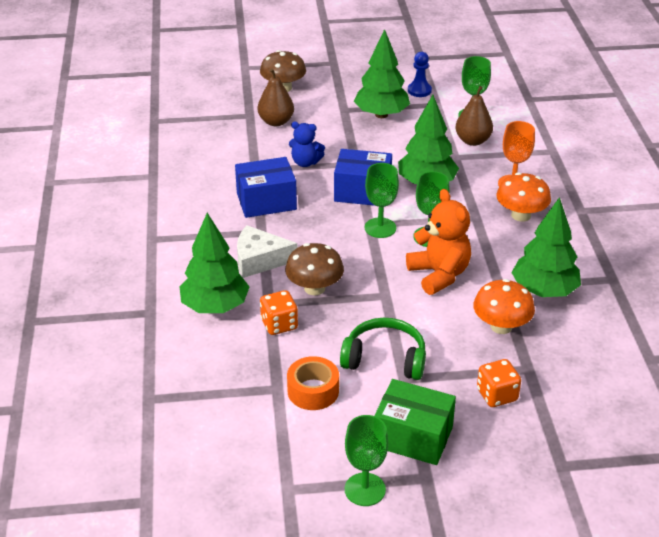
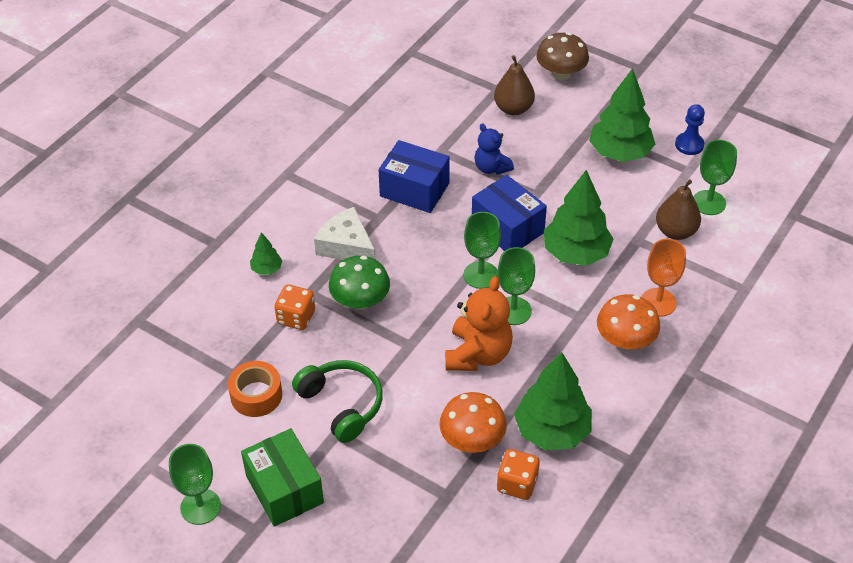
camera: 40 degrees right, 10 degrees up
green tree [179,213,250,313] -> green tree [250,232,283,275], size x0.46
brown mushroom [285,243,344,295] -> green mushroom [329,256,390,310]
orange dice [477,359,521,407] -> orange dice moved to [497,449,540,500]

